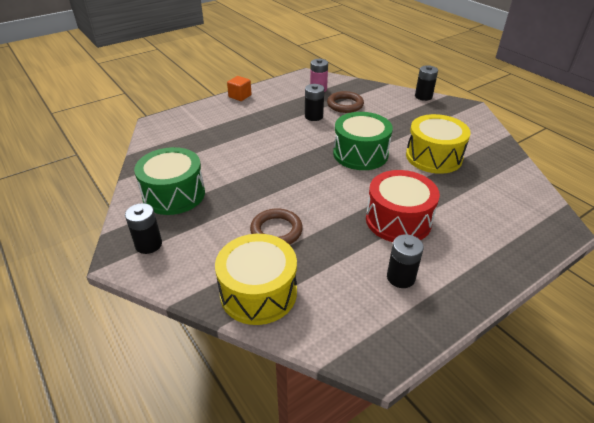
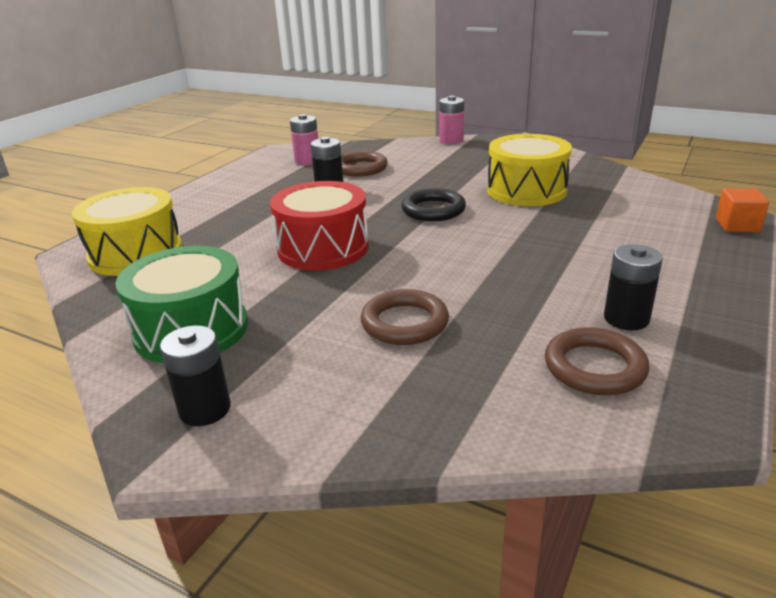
camera: 25 degrees left, 10 degrees down
yellow drum [215,234,297,325] -> yellow drum moved to [72,187,182,276]
orange cube [227,76,252,101] -> orange cube moved to [716,188,769,232]
green drum [333,112,393,170] -> black ring [401,188,466,221]
red drum [366,170,440,242] -> red drum moved to [270,181,369,270]
black battery [415,65,438,101] -> pink battery [439,96,464,144]
none -> brown ring [545,327,649,396]

